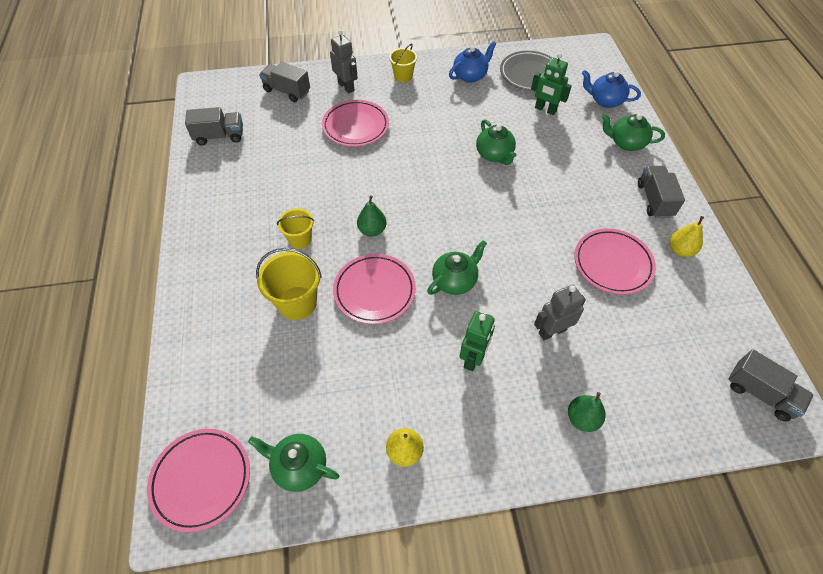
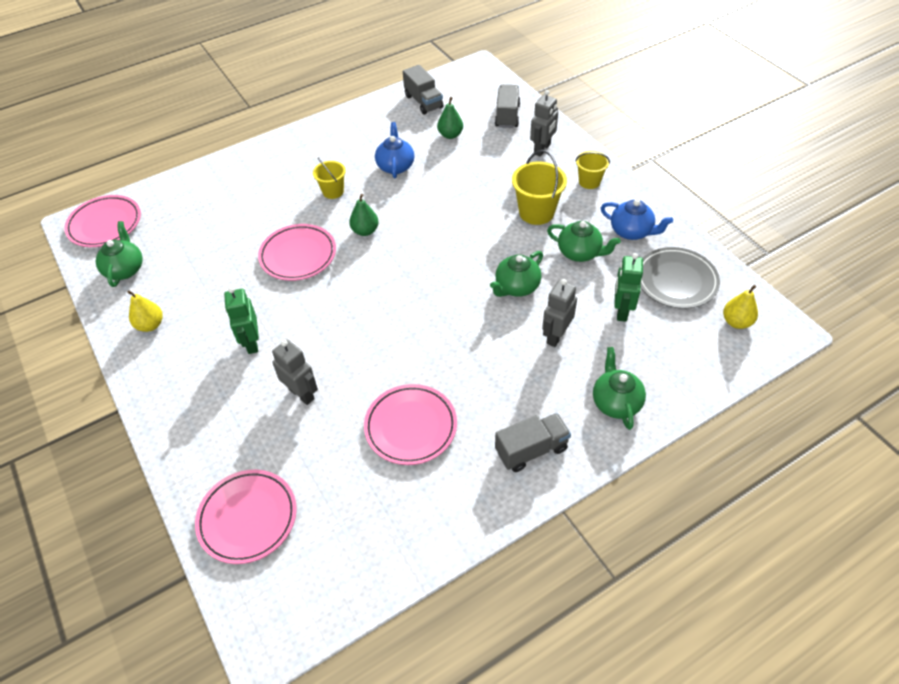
camera: 70 degrees right, 5 degrees down
yellow bucket [256,248,322,320] -> yellow bucket moved to [512,150,567,225]
pink plate [322,100,389,147] -> pink plate moved to [195,470,297,564]
green teapot [427,240,487,295] -> green teapot moved to [547,221,621,262]
green robot [460,311,495,371] -> green robot turned 75 degrees clockwise [224,287,259,354]
green pear [568,392,605,432] -> green pear moved to [437,97,463,139]
blue teapot [582,70,641,108] -> blue teapot moved to [375,122,414,178]
yellow pear [670,216,704,257] -> yellow pear moved to [723,285,758,329]
grey truck [728,349,814,422] -> none
none -> grey robot [542,279,577,347]

